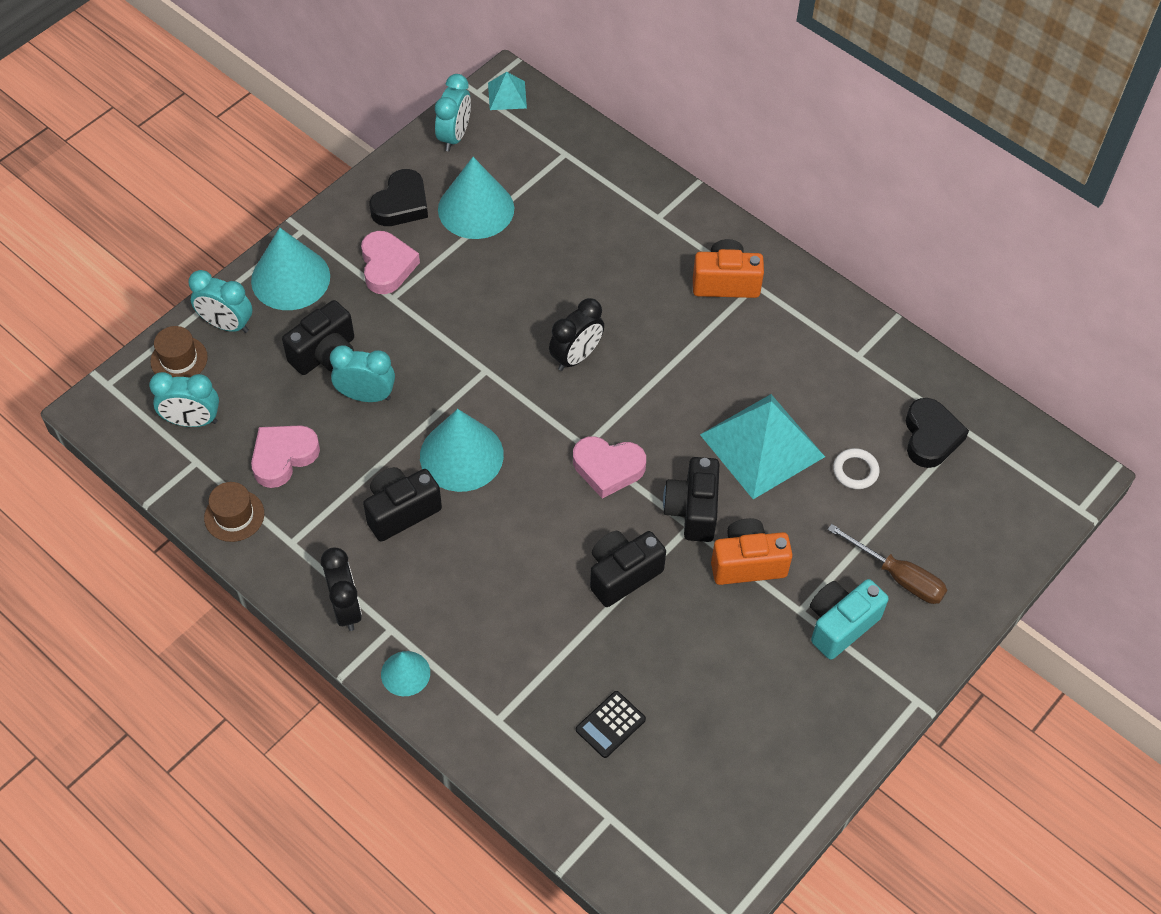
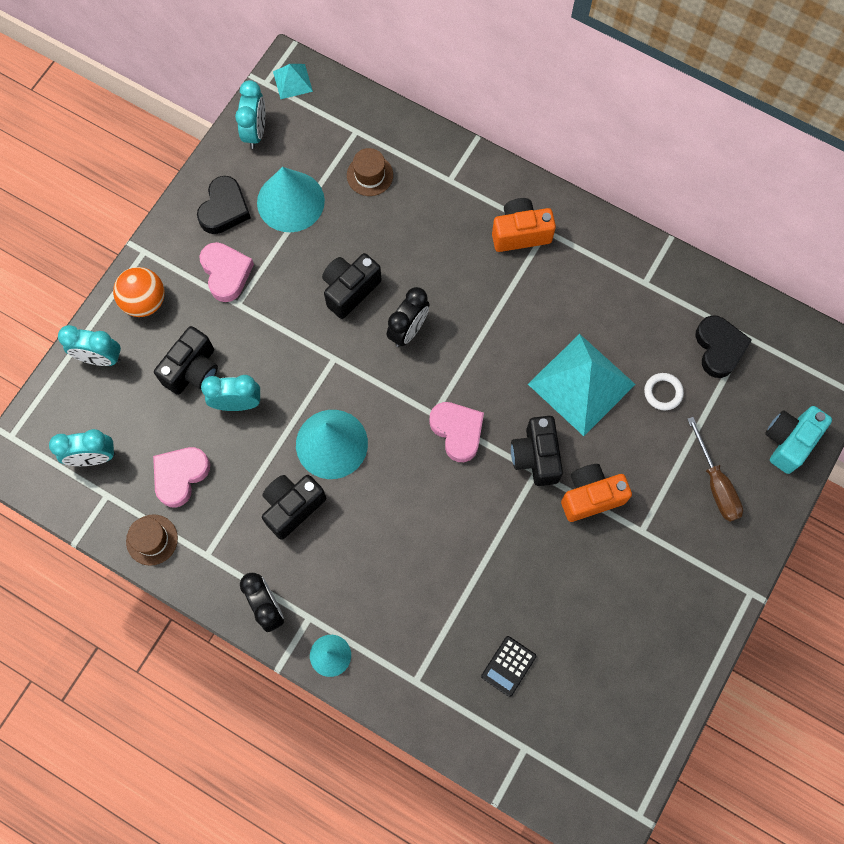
camera: 10 degrees left, 15 degrees up
brown hat [150,326,208,378] -> brown hat moved to [347,148,393,196]
turquoise cone [251,228,330,310] -> orange ball [113,267,165,317]
pink heart [573,436,646,499] -> pink heart turned 120 degrees counterclockwise [429,402,484,462]
black camera [590,531,666,607] -> black camera moved to [322,253,382,319]
turquoise camera [810,579,889,660] -> turquoise camera moved to [765,406,832,474]
brown screwdriver [827,524,947,604] -> brown screwdriver turned 45 degrees clockwise [687,417,743,522]

